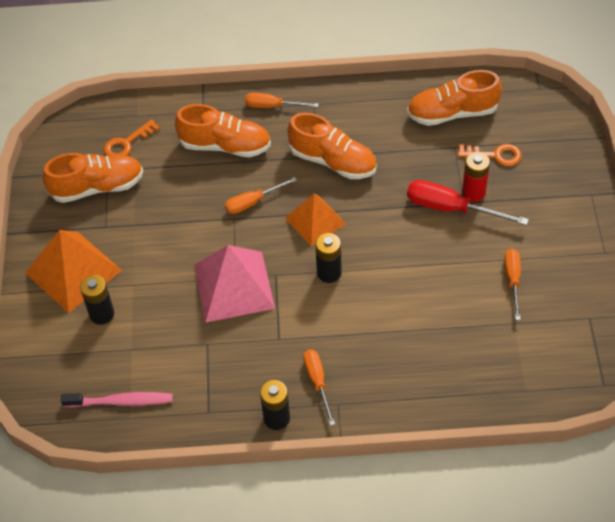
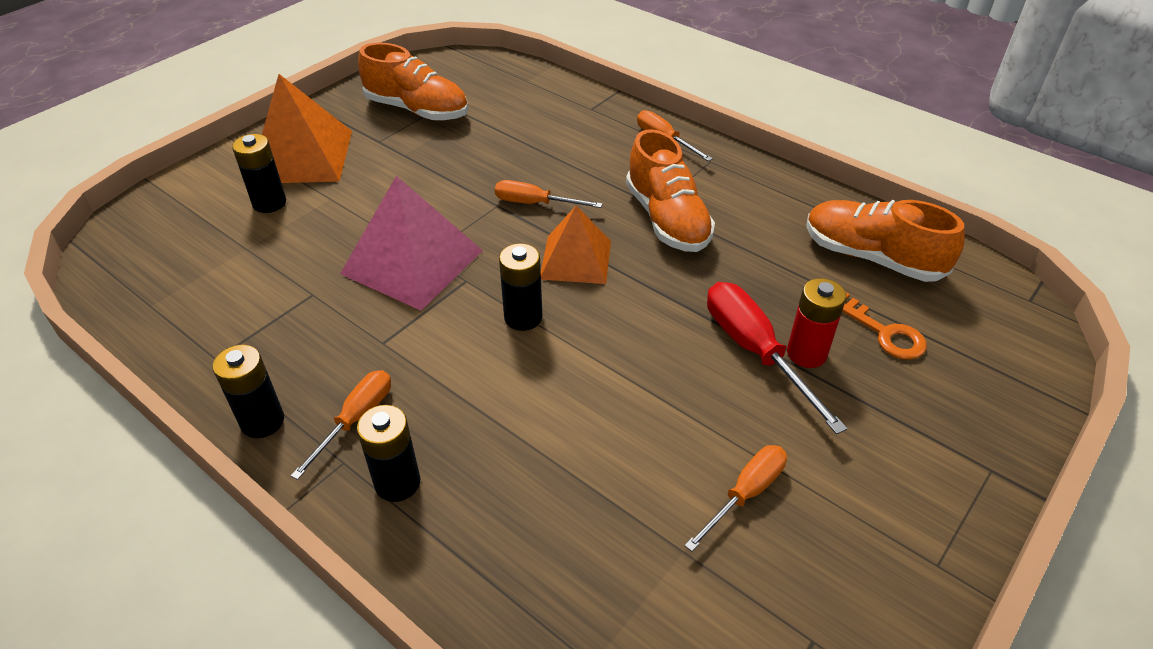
camera: 40 degrees right, 10 degrees down
pink toothbrush [61,392,173,408] -> none
orange key [104,119,160,156] -> none
orange shoe [175,104,271,157] -> none
none -> black battery [357,405,420,502]

